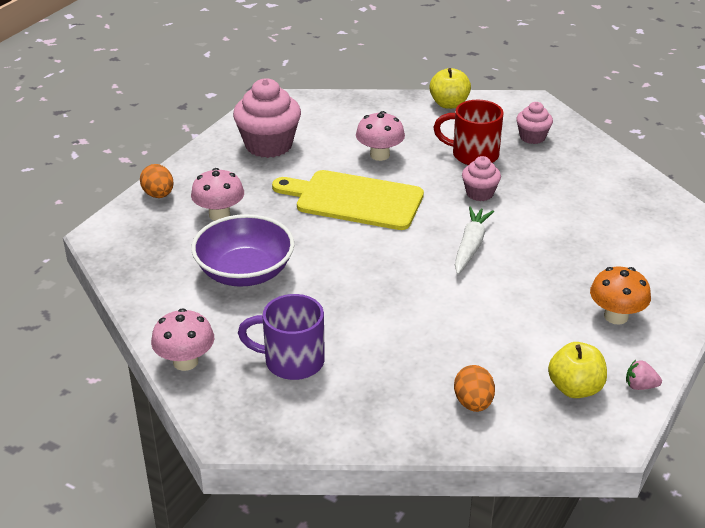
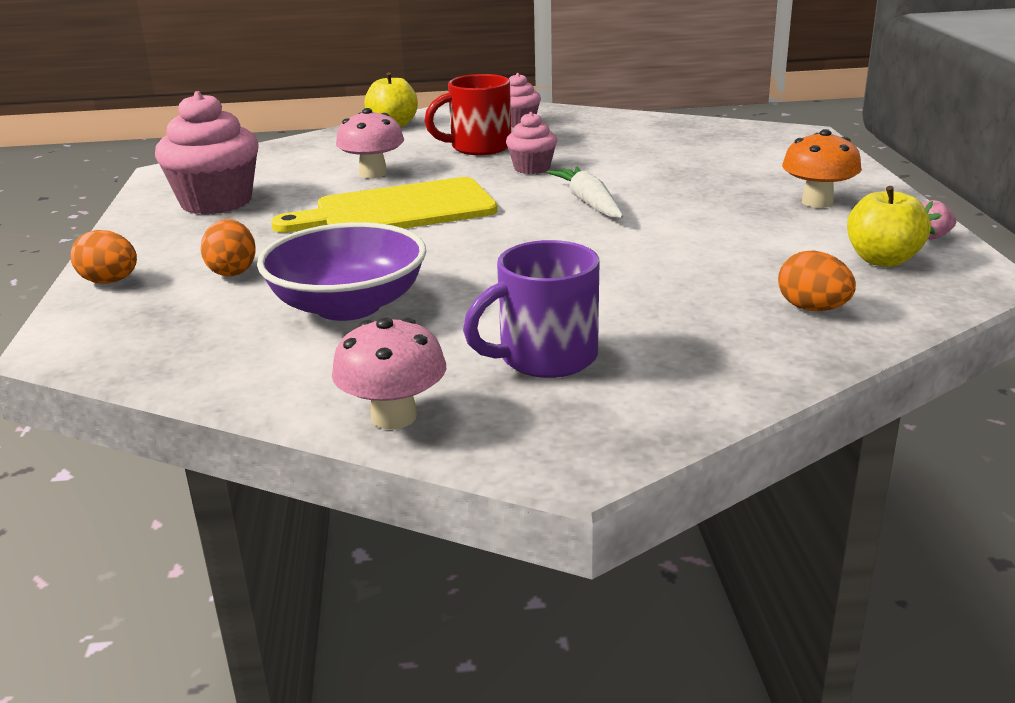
camera: 35 degrees left, 10 degrees down
pink mushroom [191,168,244,221] -> orange egg [201,219,256,276]

